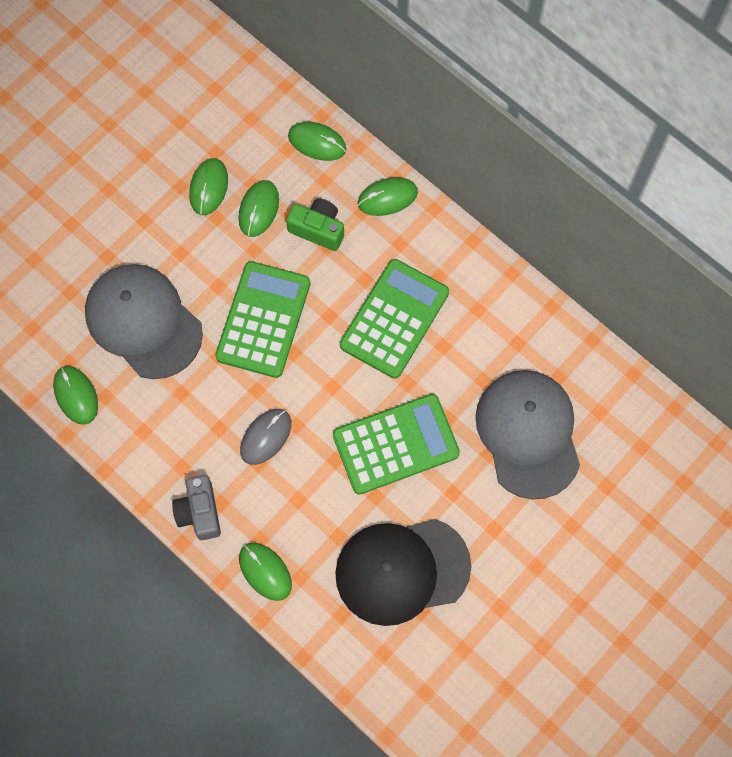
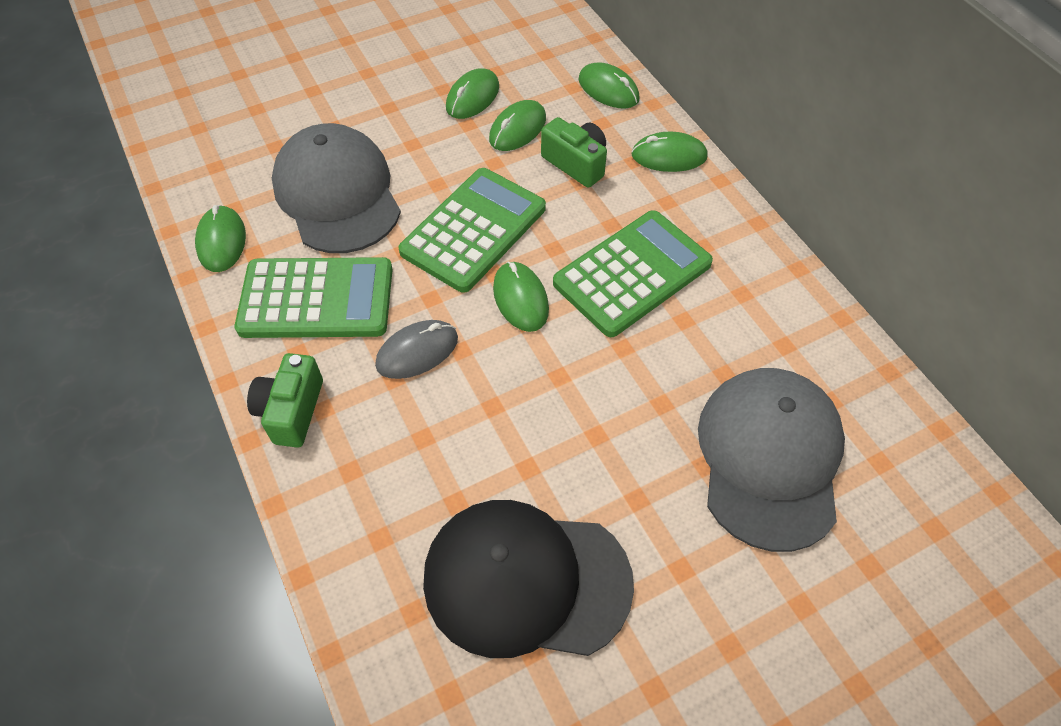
camera: 20 degrees right, 15 degrees down
grey camera [172,475,221,540] -> green camera [247,353,323,448]
green mouse [239,543,292,601] -> green mouse moved to [493,262,549,332]
green calculator [333,394,460,495] -> green calculator moved to [235,257,393,338]

